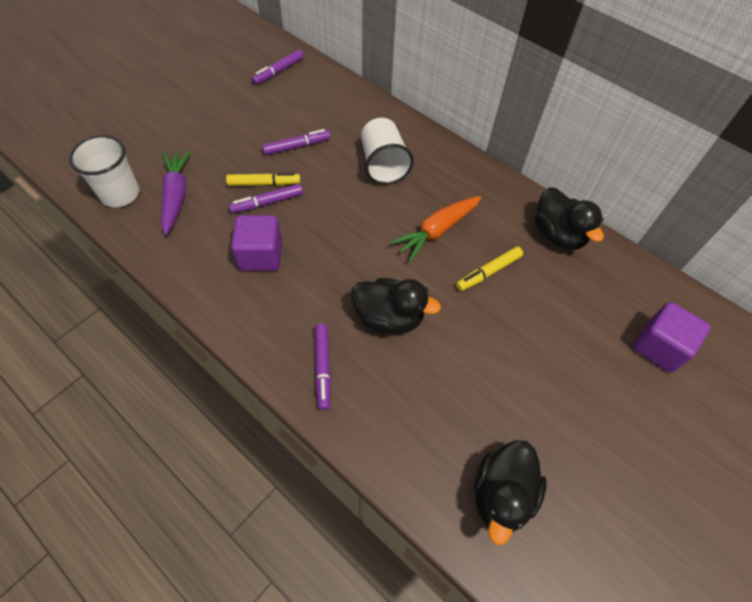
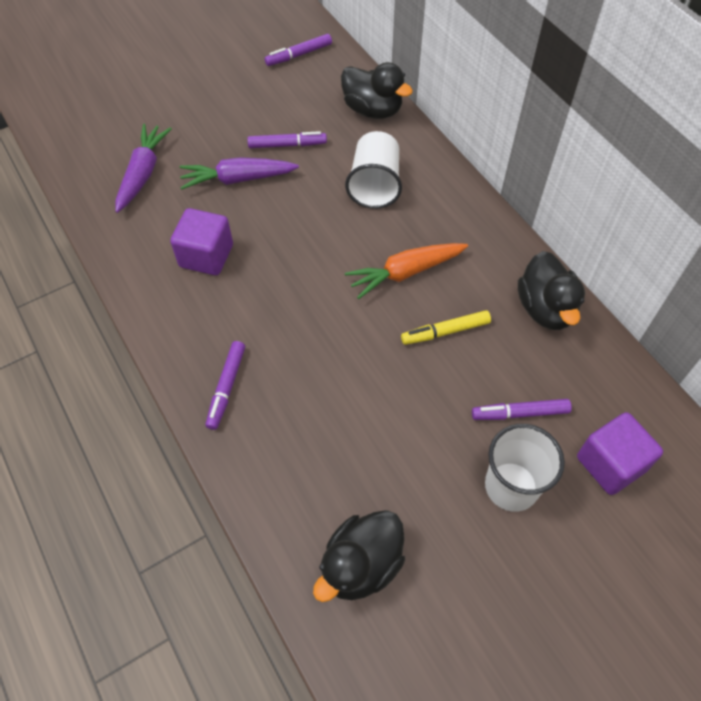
camera: 20 degrees right, 0 degrees up
white cup [69,135,139,207] -> white cup moved to [485,424,565,512]
yellow marker [226,173,300,186] -> purple carrot [180,157,299,190]
purple marker [229,184,303,213] -> purple marker moved to [472,399,572,420]
black duck [351,278,441,334] -> black duck moved to [341,62,413,119]

